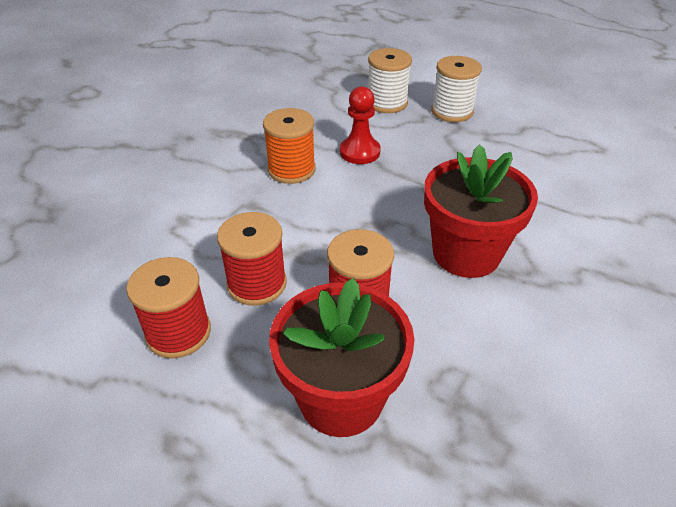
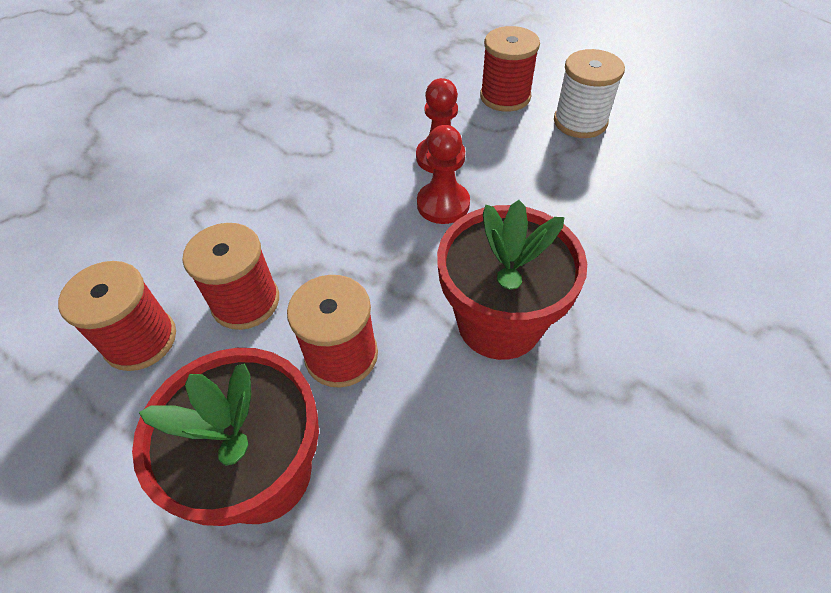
camera: 20 degrees right, 10 degrees up
orange spool [263,108,316,184] -> none
white spool [368,48,412,113] -> red spool [480,26,540,112]
none -> red pawn [417,125,470,224]

